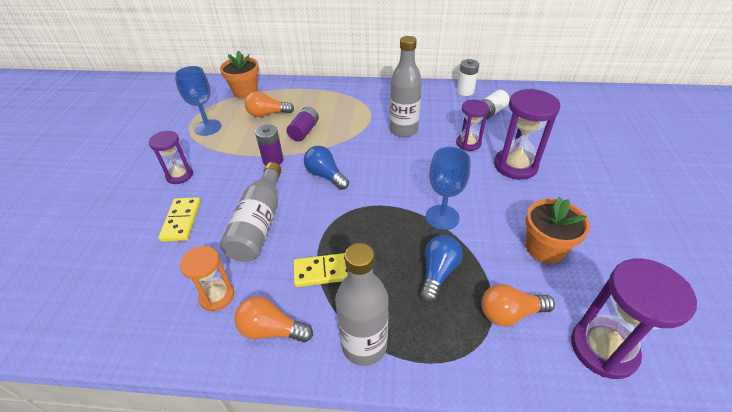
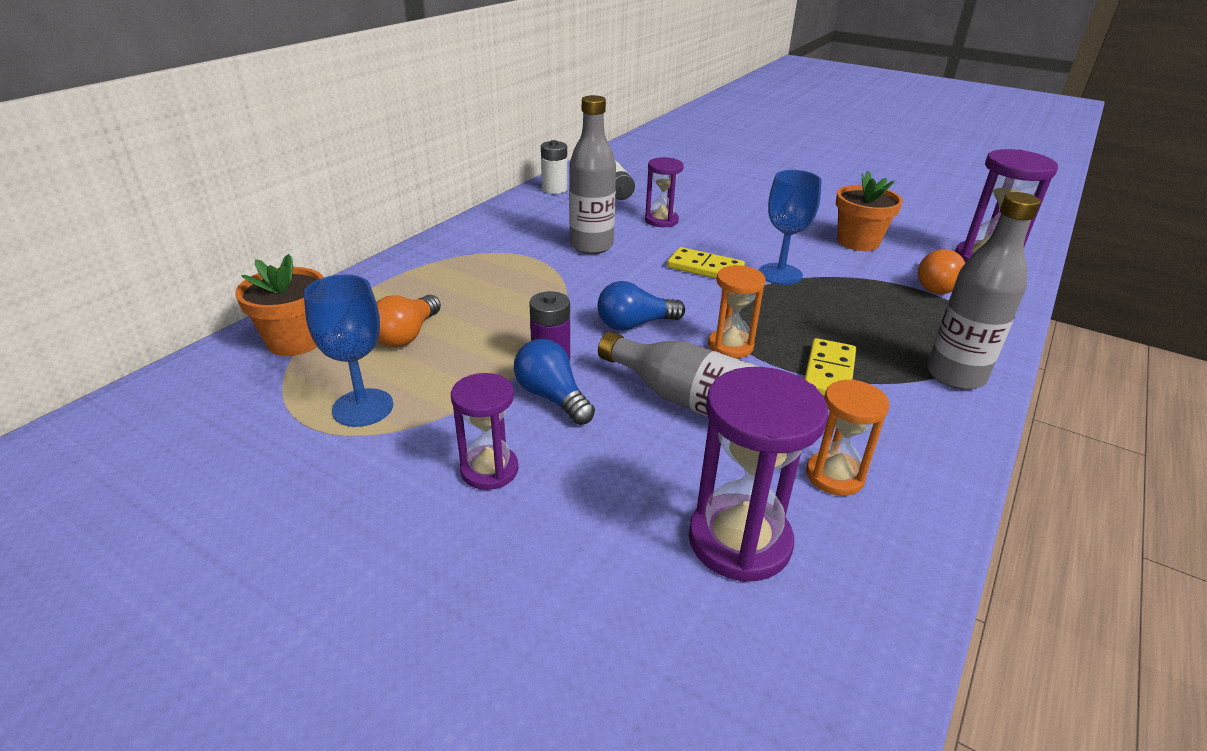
camera: 65 degrees left, 10 degrees down
yellow domino [158,197,201,242] -> yellow domino moved to [667,247,745,279]
orange light bulb [235,296,313,343] -> none
purple battery [287,107,319,142] -> none
blue light bulb [420,235,463,302] -> blue light bulb moved to [514,339,595,425]
purple hourglass [494,89,560,180] -> purple hourglass moved to [689,367,828,582]
none -> orange hourglass [708,265,766,358]

